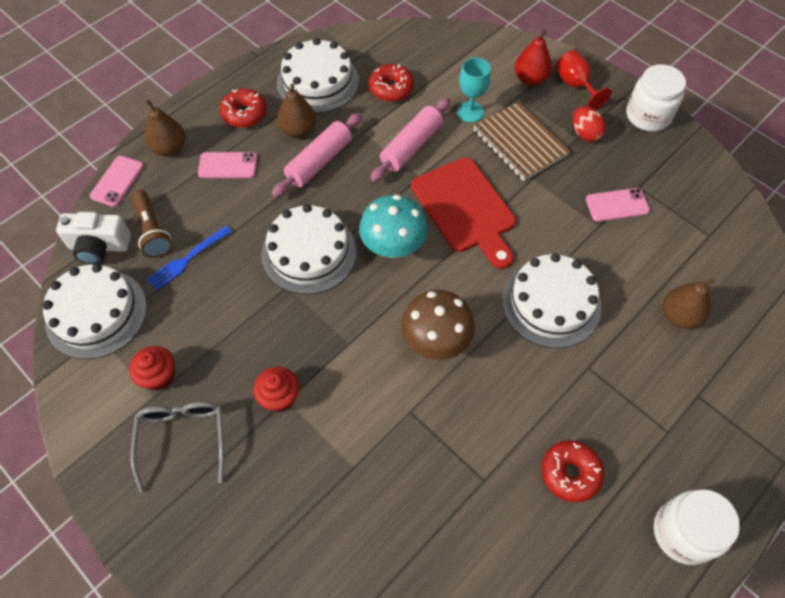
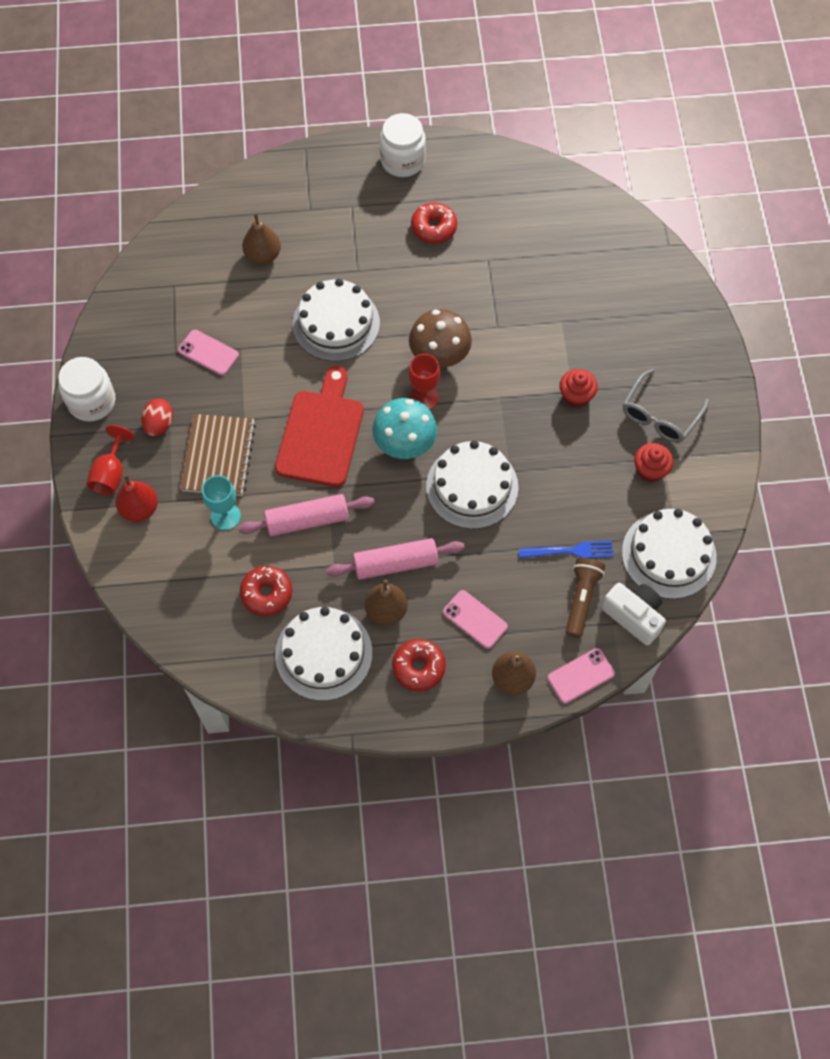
camera: 140 degrees left, 5 degrees up
none -> red goblet [408,354,440,410]

